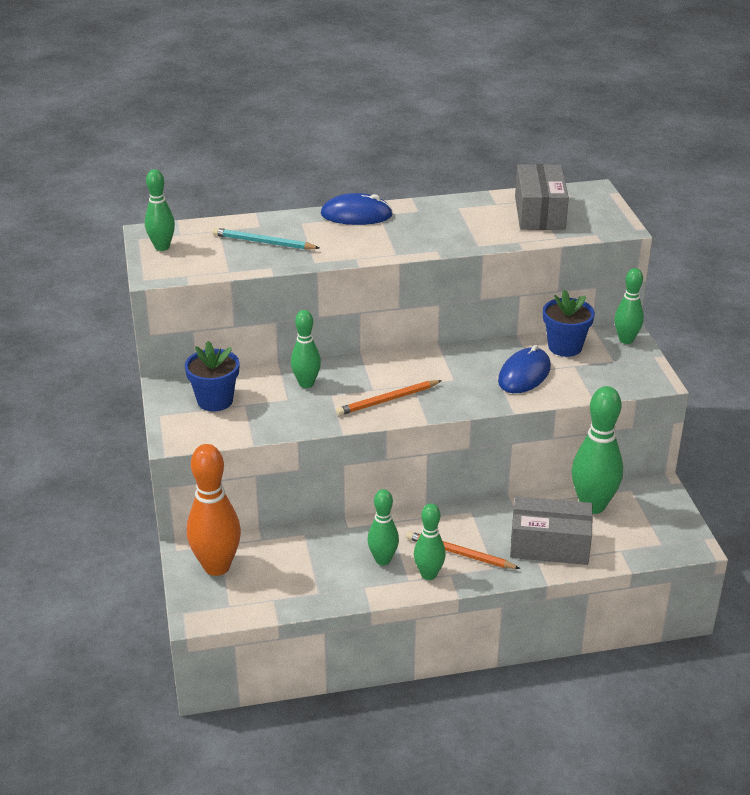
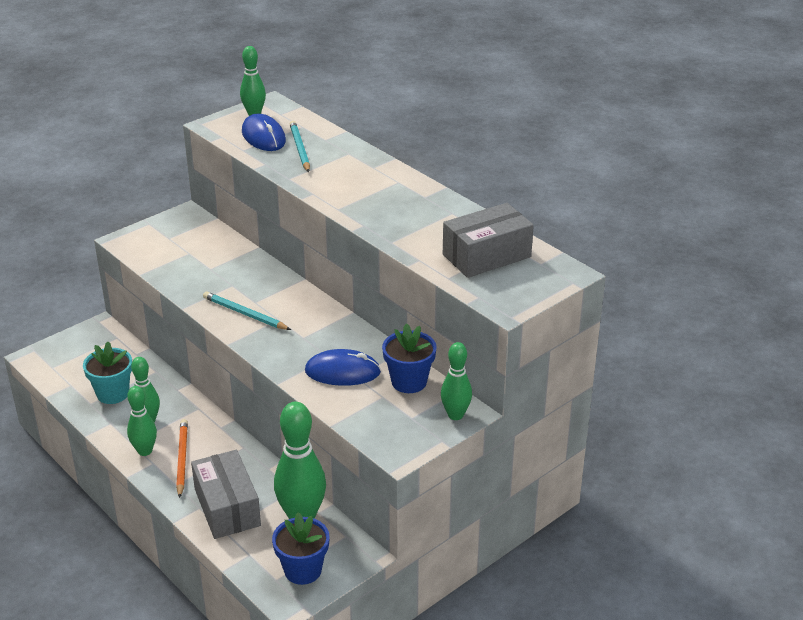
camera: 60 degrees right, 0 degrees up
blue flower pot [185,341,239,411] -> blue flower pot moved to [272,512,330,585]
orange bowling pin [187,444,241,576] -> none
green bowling pin [291,310,321,388] -> none
blue mouse [321,193,393,225] -> blue mouse moved to [242,114,286,151]
orange pencil [336,380,442,416] -> turquoise pencil [203,291,291,330]
none -> turquoise flower pot [83,342,132,404]

